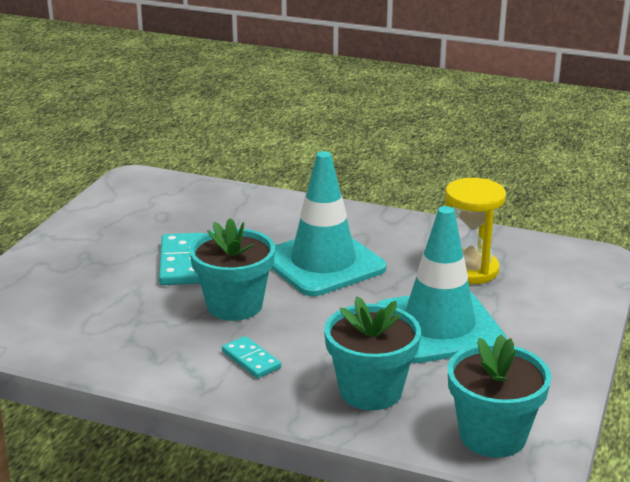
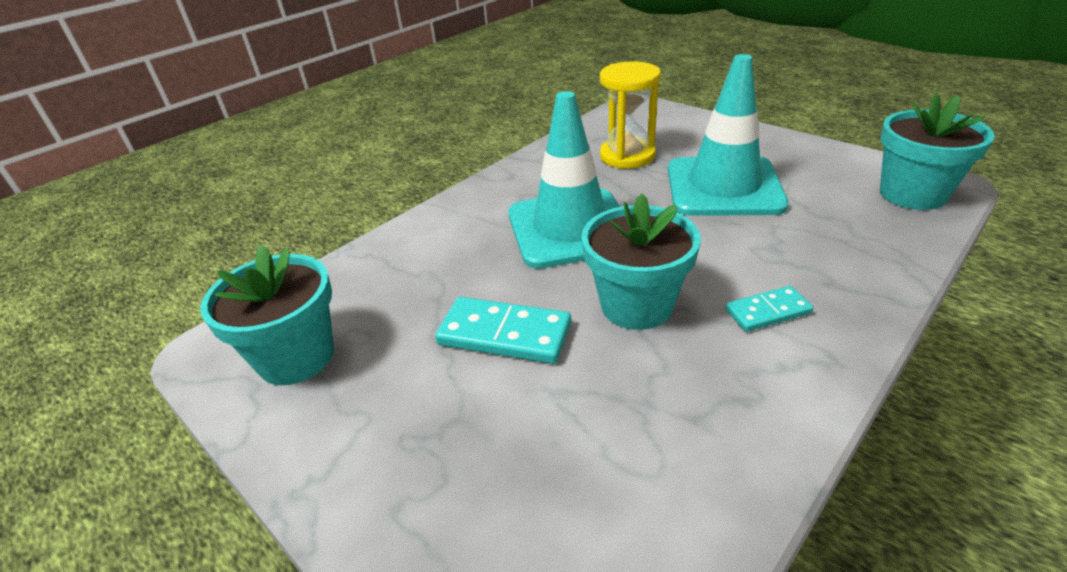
camera: 65 degrees left, 10 degrees up
turquoise flower pot [324,296,421,410] -> turquoise flower pot moved to [200,245,334,385]

